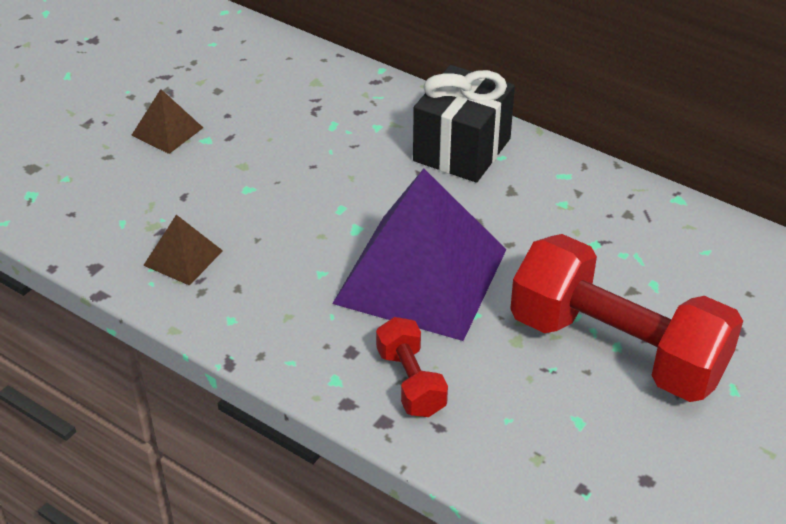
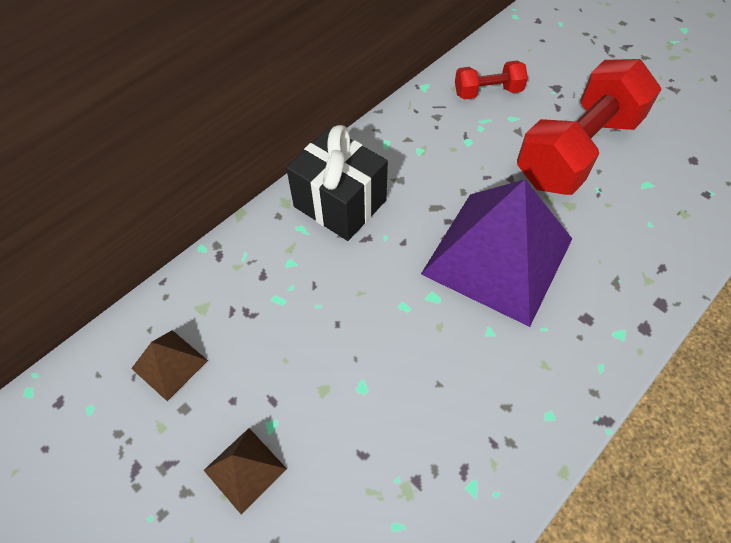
camera: 80 degrees left, 15 degrees up
brown pyramid [143,215,223,286] -> brown pyramid moved to [131,330,208,401]
red dumbbell [376,317,448,417] -> red dumbbell moved to [455,61,528,99]

